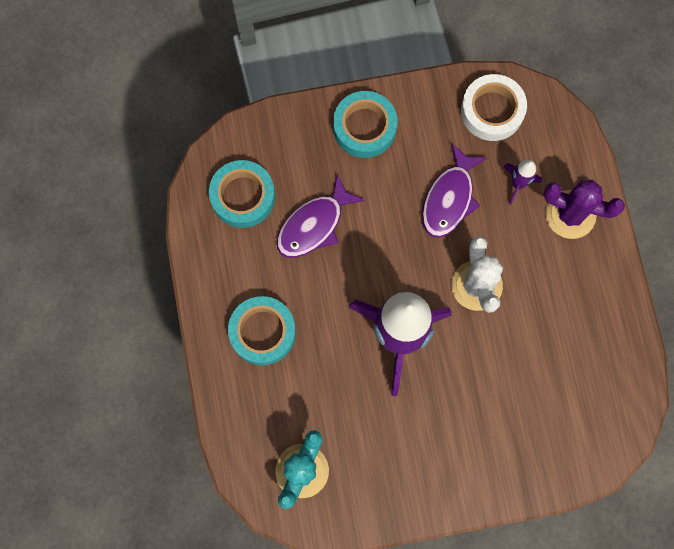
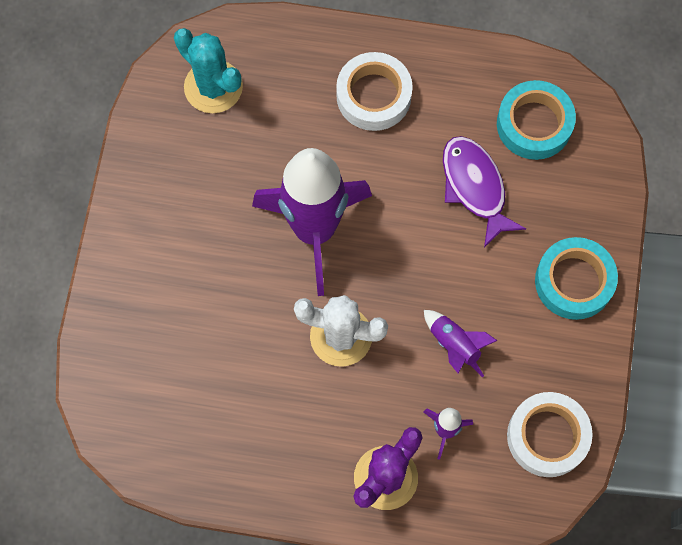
camera: 110 degrees right, 5 degrees down
turquoise tape [228,296,296,365] -> white tape [336,52,413,131]
purple fish [422,144,487,238] -> purple rocket [424,310,498,377]

